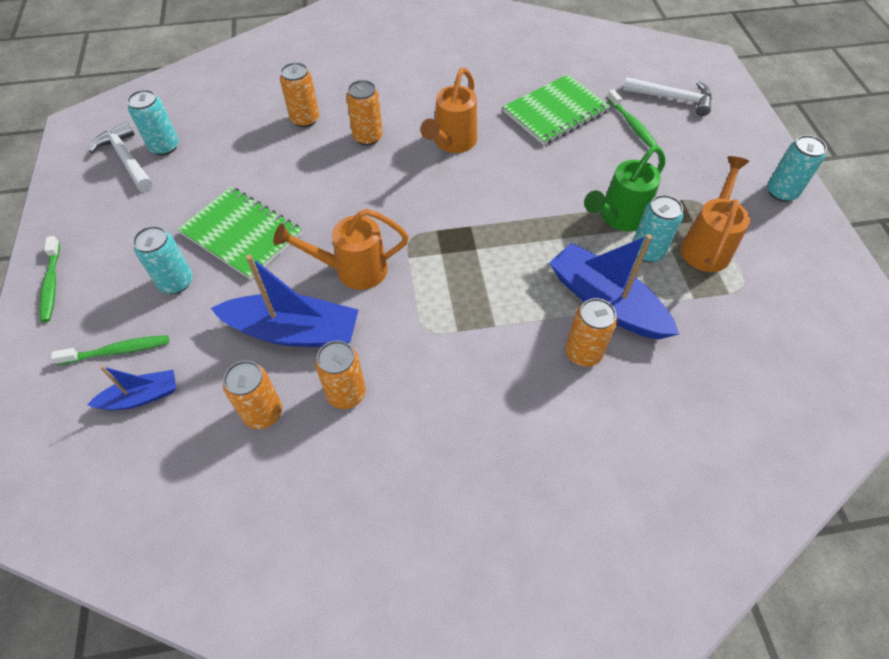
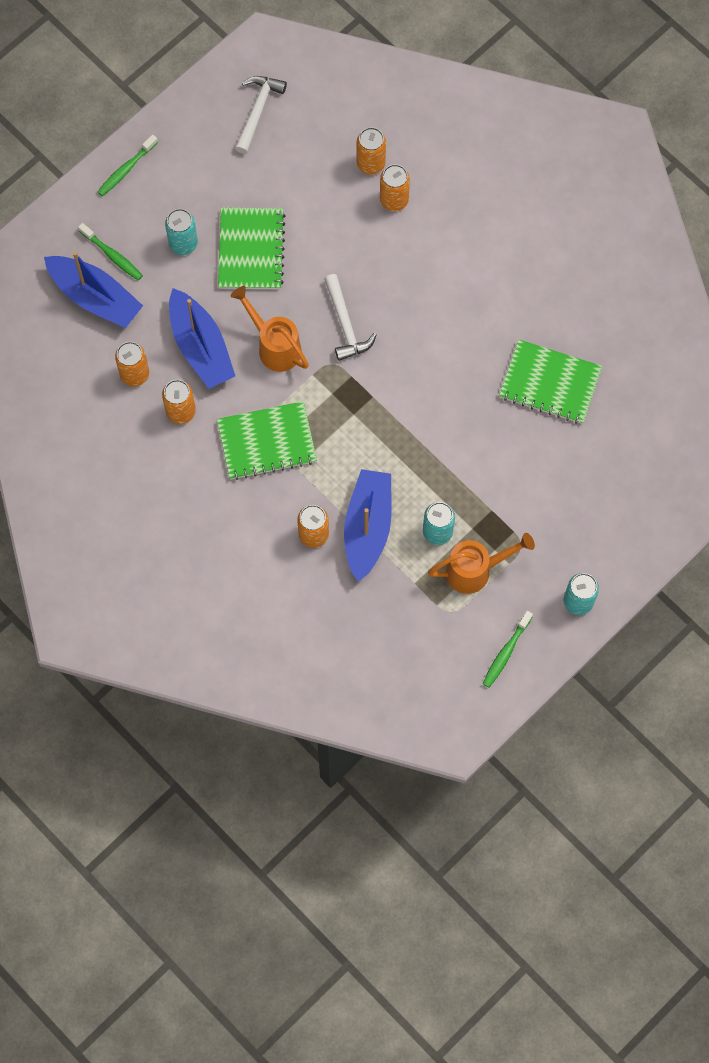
camera: 55 degrees right, 15 degrees up
blue boat [87,366,176,410] -> blue boat [44,252,143,328], size x1.83
turquoise can [127,90,179,155] -> none
orange can [346,80,383,146] -> orange can moved to [357,127,386,175]
orange watering can [420,68,477,153] -> none
green watering can [584,146,666,231] -> none
green toothbrush [607,89,658,148] -> green toothbrush moved to [483,611,533,688]
white hammer [623,77,712,116] -> white hammer moved to [324,274,377,361]
none -> green notebook [217,401,317,480]

